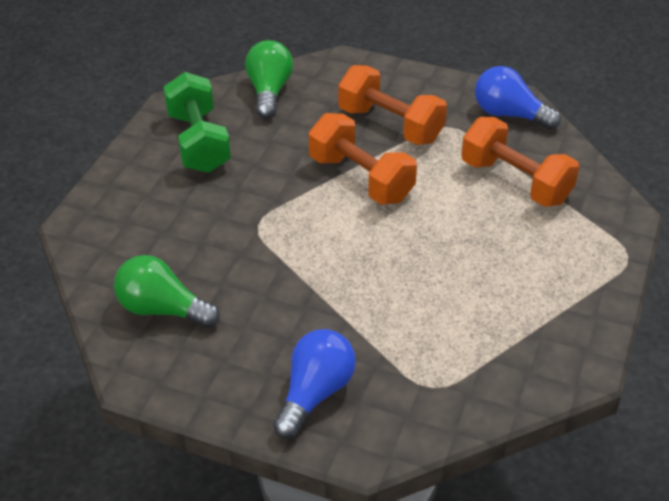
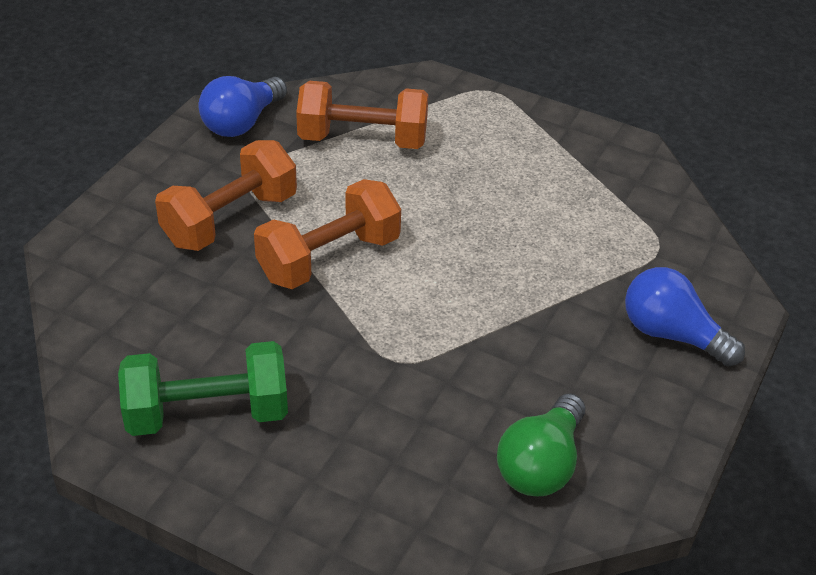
camera: 85 degrees left, 0 degrees up
green light bulb [245,40,293,119] -> none
orange dumbbell [461,117,579,207] -> orange dumbbell turned 45 degrees clockwise [296,81,428,149]

